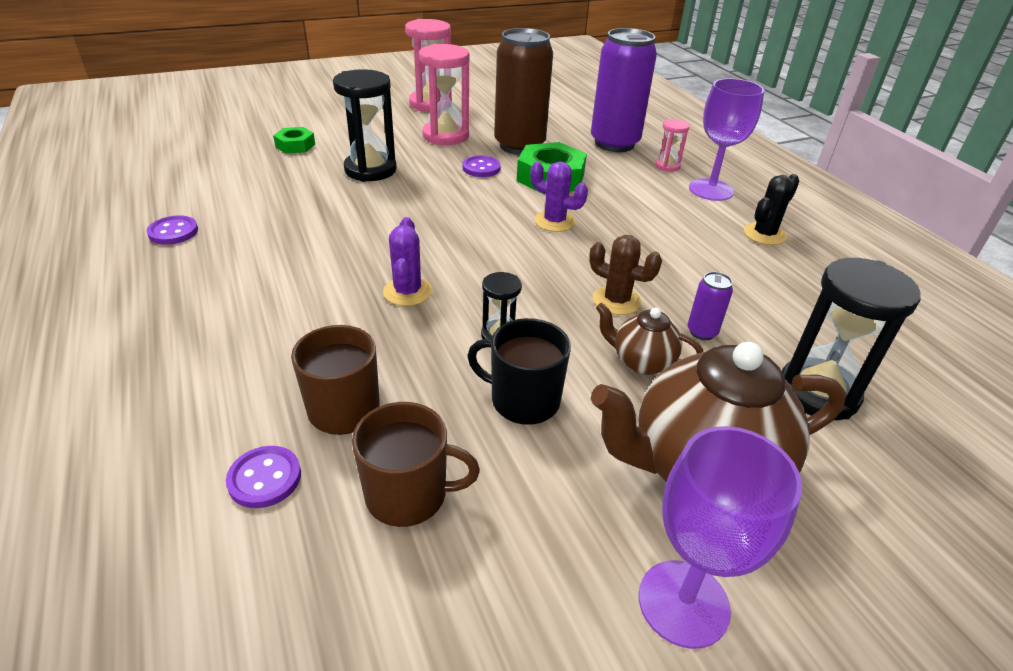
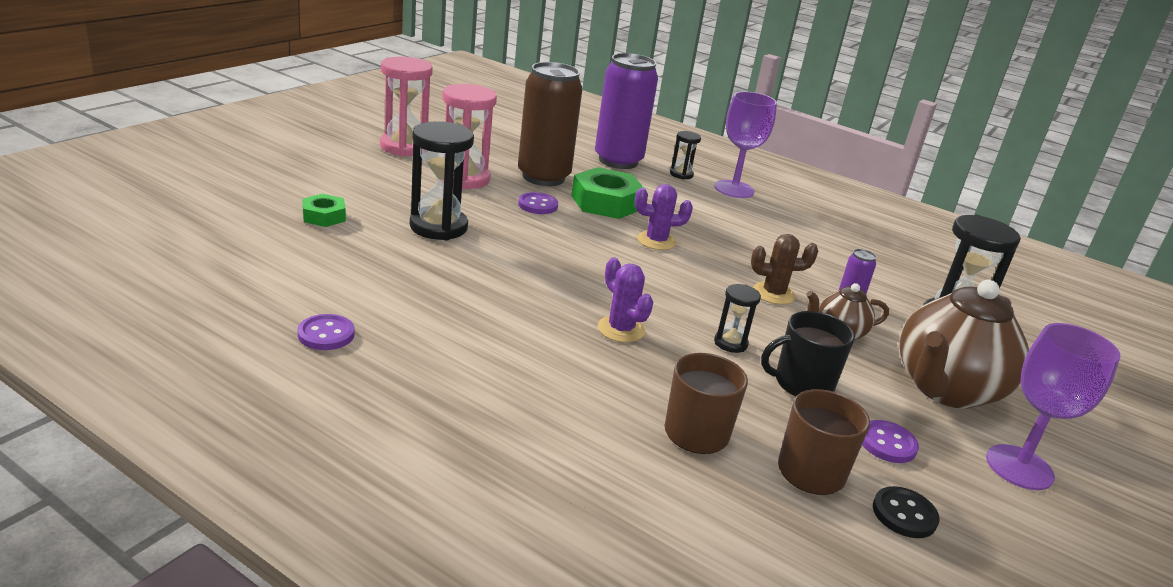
camera: 35 degrees left, 10 degrees down
purple button [226,446,301,508] -> purple button moved to [862,420,919,463]
pink hourglass [655,119,690,172] -> black hourglass [670,131,701,180]
black cactus [744,174,799,245] -> none
none -> black button [873,486,940,538]

